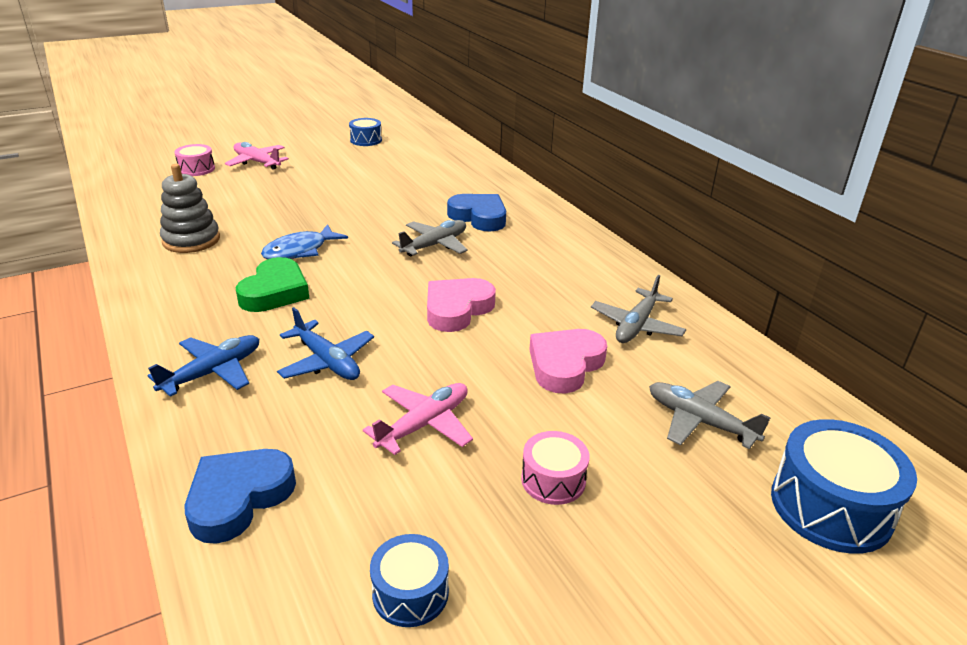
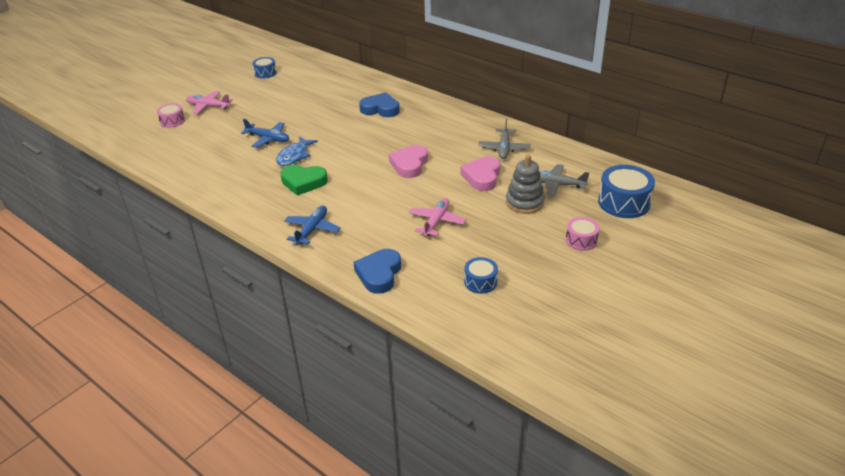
camera: 20 degrees left, 5 degrees up
grey stacking toy [160,164,220,253] -> grey stacking toy moved to [506,155,545,214]
green heart [236,257,310,312] -> green heart turned 105 degrees clockwise [280,165,328,196]
blue plane [277,307,374,380] -> blue plane moved to [241,119,289,148]
grey plane [392,220,468,256] -> none
pink drum [521,431,590,505] -> pink drum moved to [566,217,599,251]

